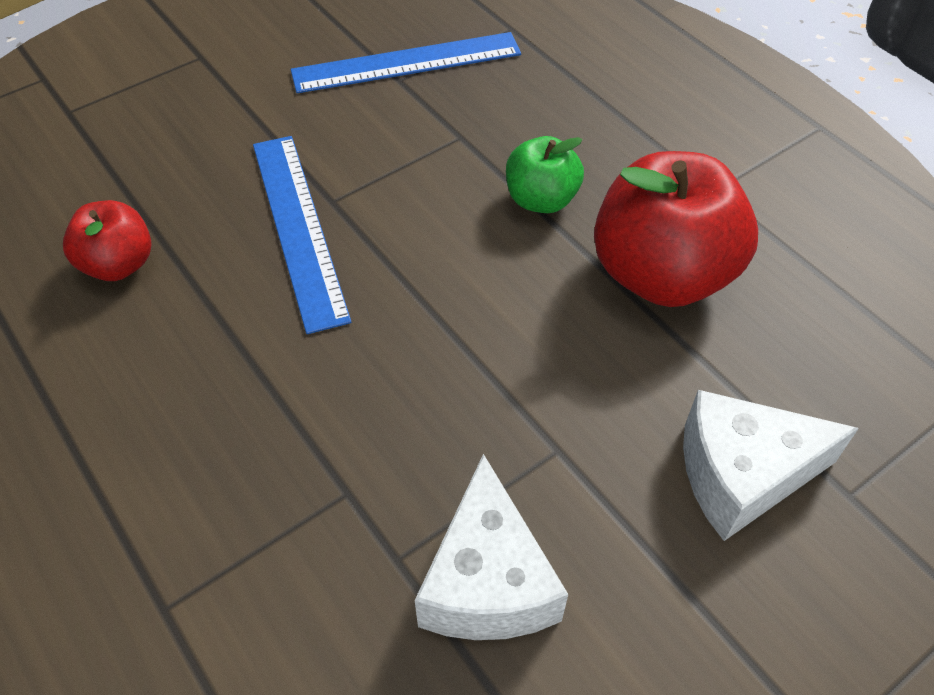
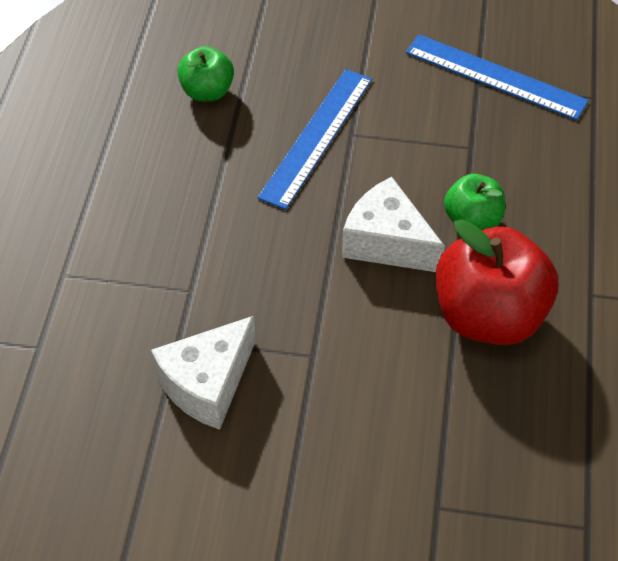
camera: 45 degrees right, 0 degrees up
red apple [63,200,151,281] -> green apple [177,46,234,101]
white cheese [683,390,859,541] -> white cheese moved to [342,177,445,272]

